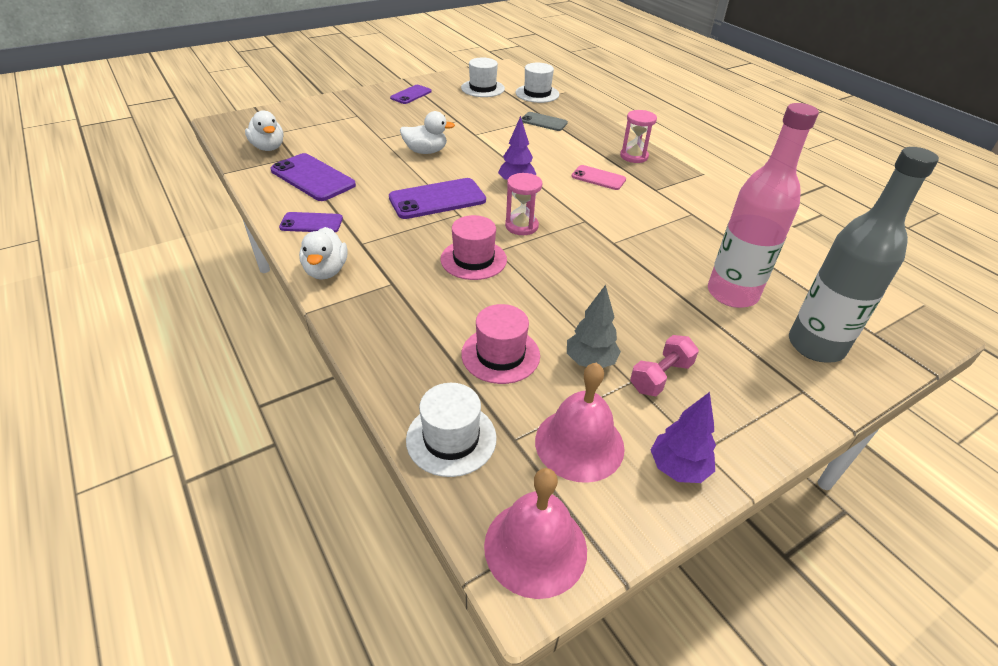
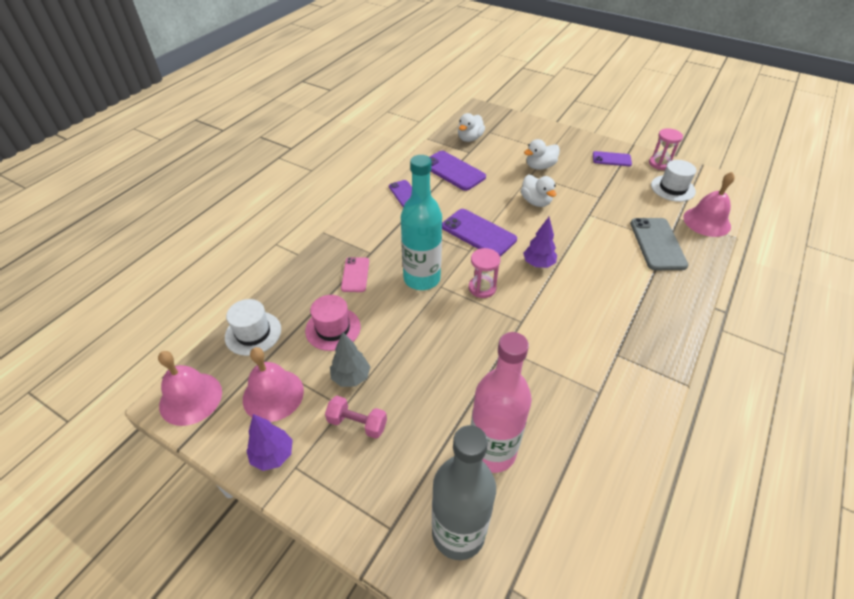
camera: 65 degrees right, 5 degrees up
purple phone [270,153,356,201] -> purple phone turned 60 degrees counterclockwise [430,151,486,191]
white duck [299,227,347,280] -> white duck moved to [524,139,560,170]
pink hat [441,215,507,280] -> turquoise bottle [401,155,442,290]
white hat [515,63,559,103] -> pink bell [683,172,735,237]
grey phone [521,112,568,131] -> grey phone [630,218,688,270], size x1.67
pink phone [571,165,626,190] -> pink phone moved to [341,257,369,292]
pink hourglass [620,110,657,163] -> pink hourglass moved to [649,128,683,170]

